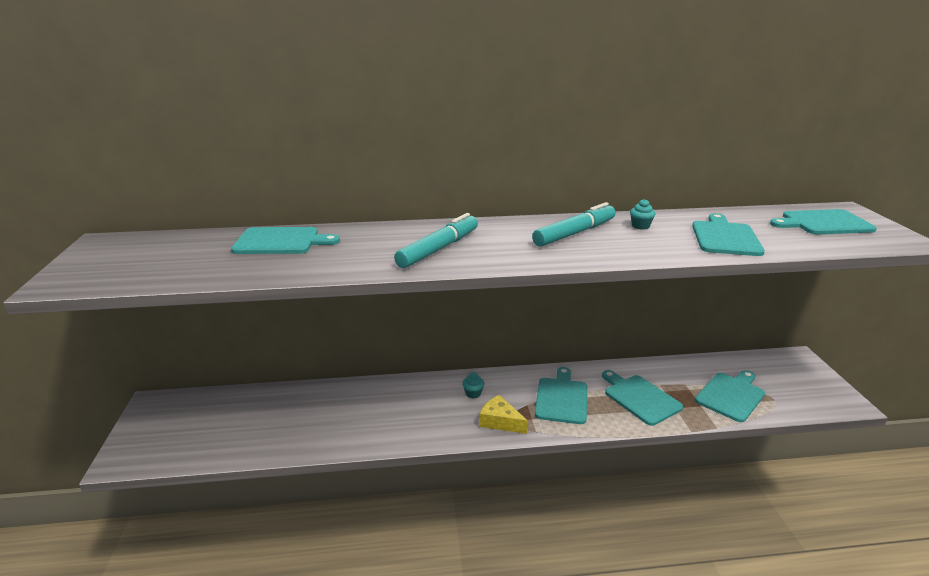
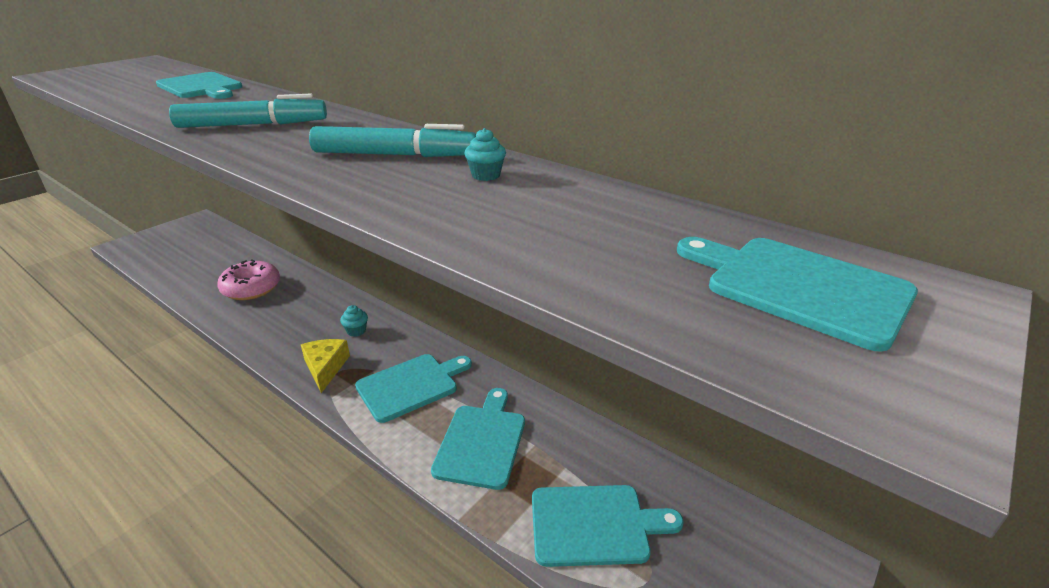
camera: 45 degrees right, 5 degrees up
turquoise cutting board [692,213,765,256] -> none
none -> pink donut [217,259,280,300]

